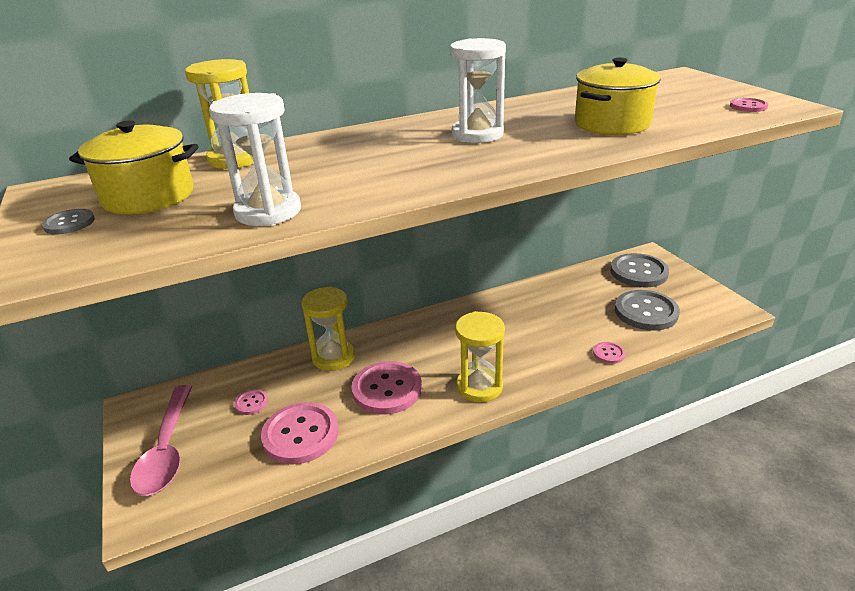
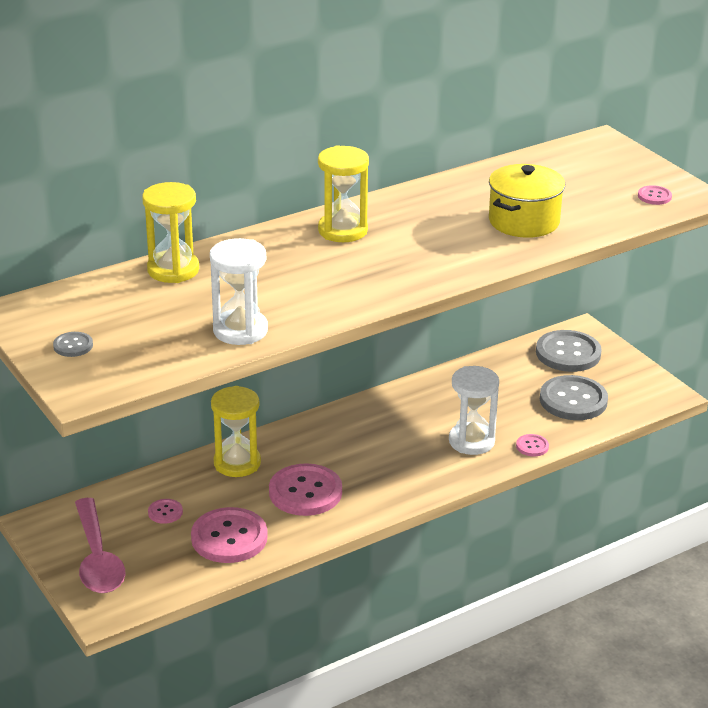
camera: 10 degrees left, 0 degrees up
yellow pot [69,121,199,215] -> none
white hourglass [450,38,506,143] -> white hourglass moved to [449,366,499,455]
yellow hourglass [455,311,505,402] -> yellow hourglass moved to [318,145,369,242]

